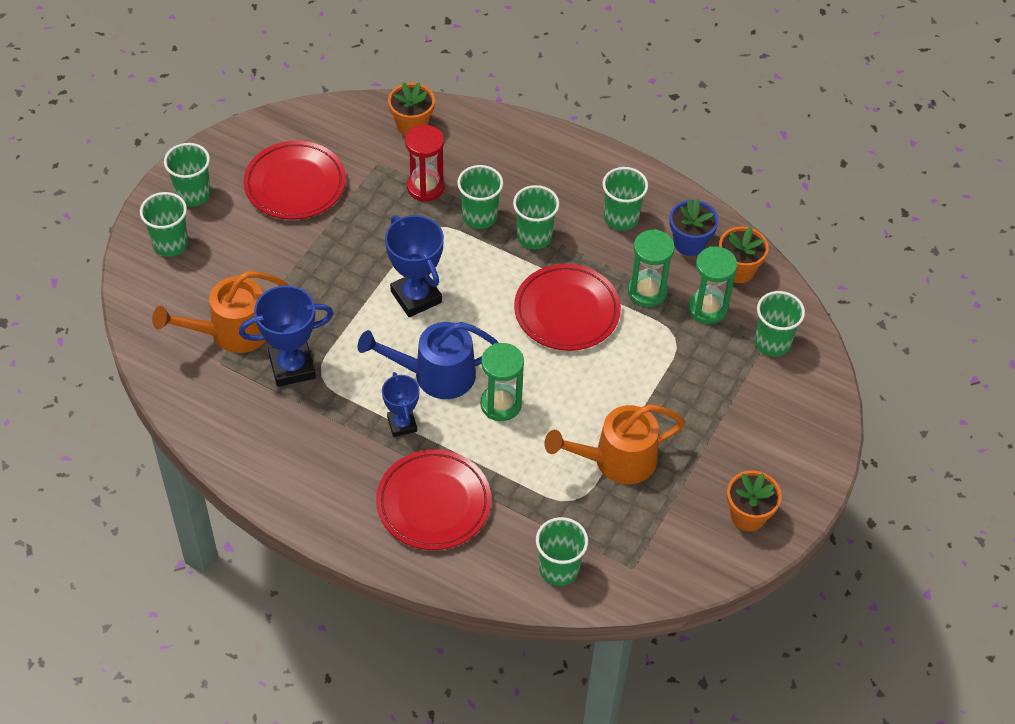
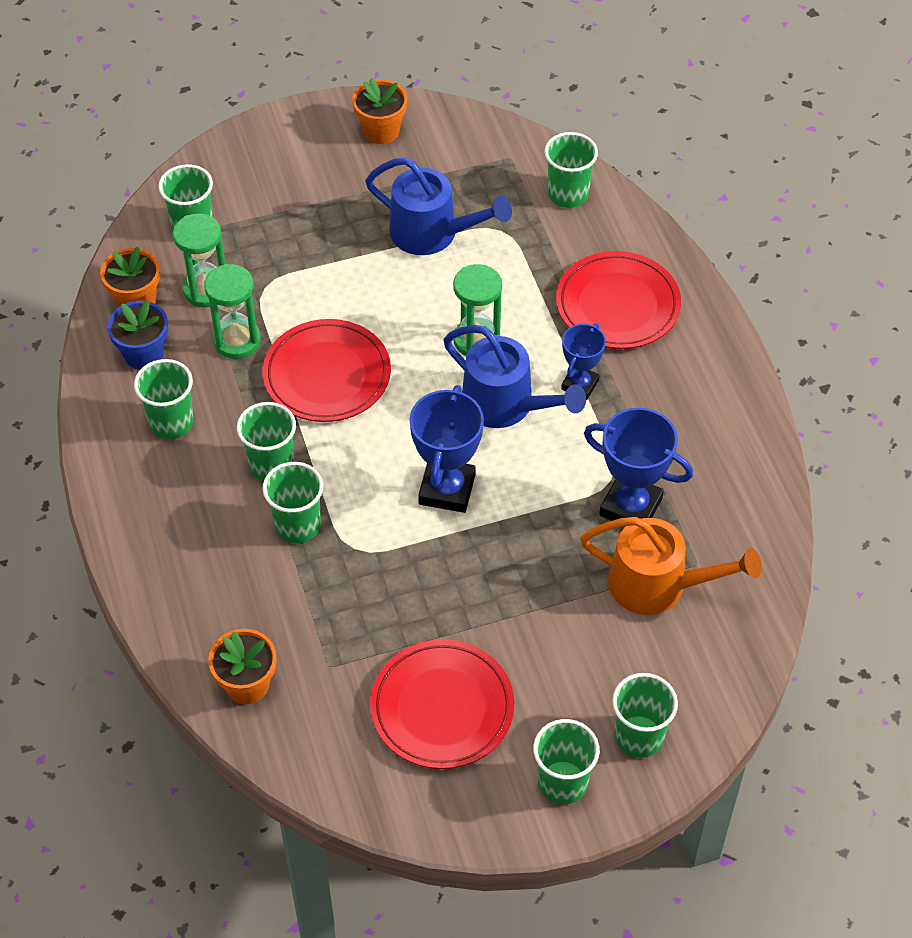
camera: 135 degrees left, 0 degrees up
red hourglass [405,125,445,202] -> none
orange watering can [544,404,685,484] -> blue watering can [365,157,512,255]

